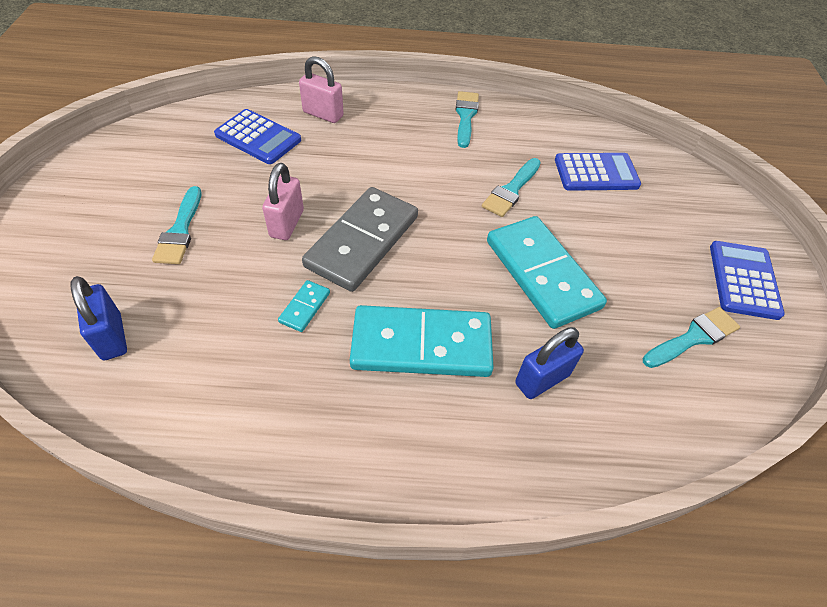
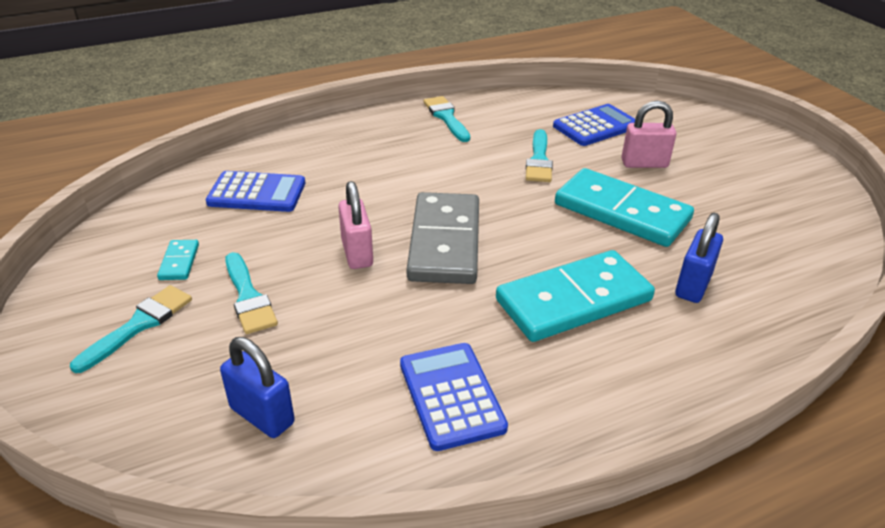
camera: 25 degrees left, 15 degrees down
turquoise domino [278,280,330,332] -> turquoise domino moved to [157,240,199,280]
pink padlock [299,56,344,123] -> pink padlock moved to [622,101,676,168]
turquoise brush [643,307,740,368] -> turquoise brush moved to [70,285,192,373]
blue calculator [710,241,785,320] -> blue calculator moved to [400,343,508,451]

